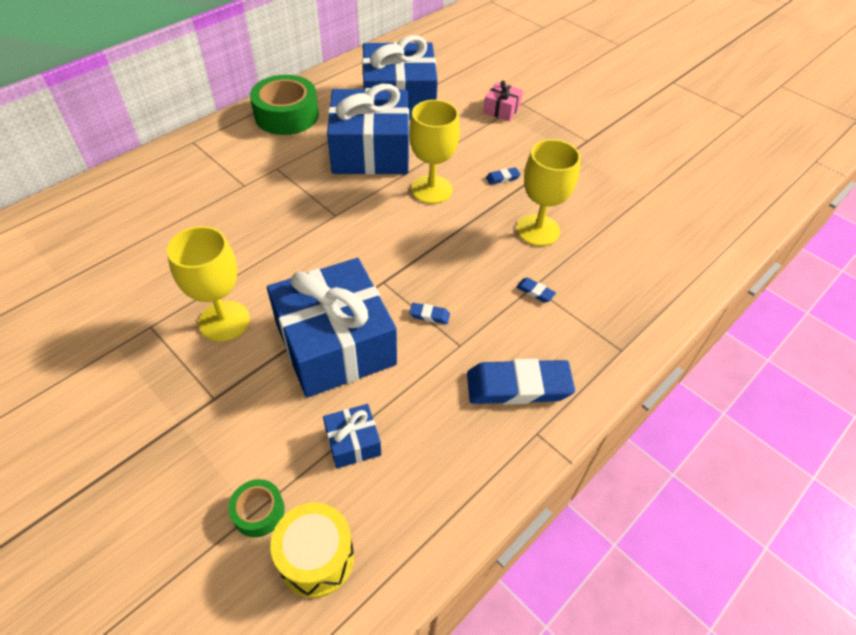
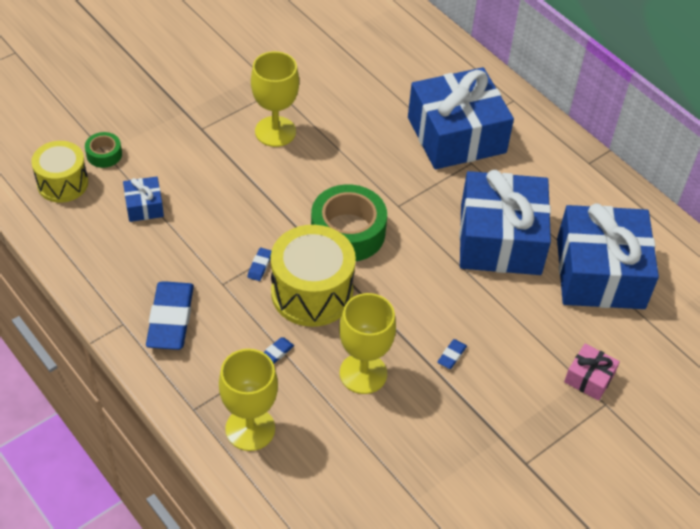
camera: 95 degrees right, 0 degrees up
green tape [250,75,319,135] -> green tape moved to [311,184,387,261]
blue gift [267,258,397,398] -> blue gift moved to [408,67,514,169]
yellow goblet [409,100,460,204] -> yellow goblet moved to [219,349,278,451]
blue eraser [486,167,520,185] -> blue eraser turned 45 degrees clockwise [437,339,467,369]
none -> yellow drum [271,225,356,327]

